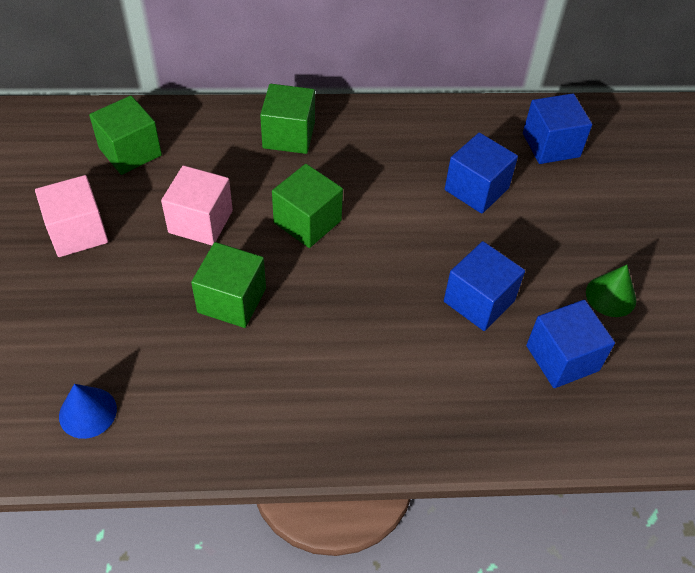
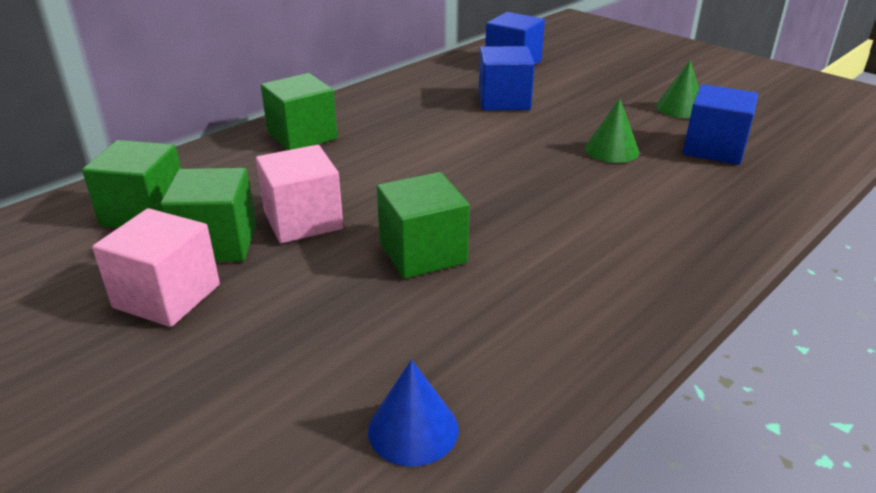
camera: 40 degrees left, 20 degrees down
green cube [272,164,343,248] -> green cube moved to [160,168,256,262]
blue cube [444,241,525,331] -> green cone [585,98,639,163]

